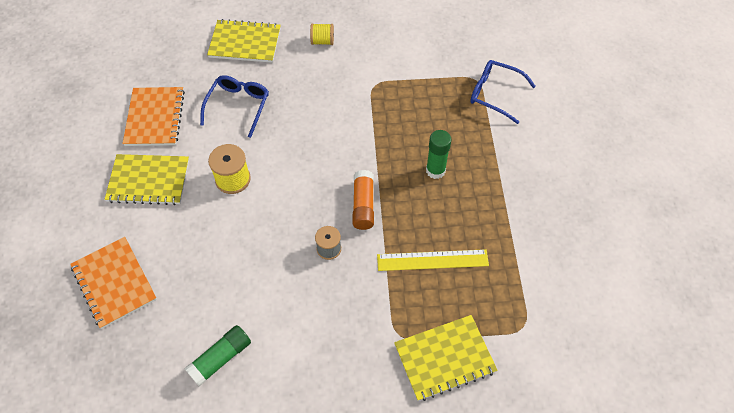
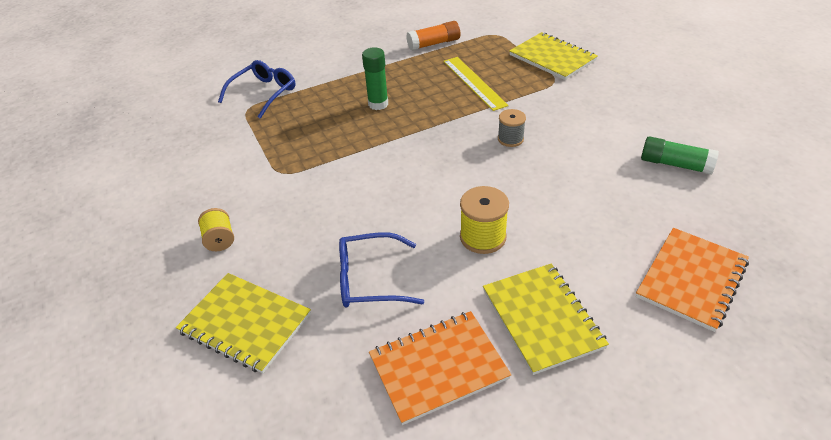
camera: 110 degrees left, 15 degrees down
yellow notebook [207,19,281,63] -> yellow notebook turned 45 degrees counterclockwise [176,273,311,374]
orange glue stick [352,170,374,230] -> orange glue stick moved to [406,21,460,51]
blue glasses [470,60,536,124] -> blue glasses turned 150 degrees counterclockwise [218,60,296,119]

